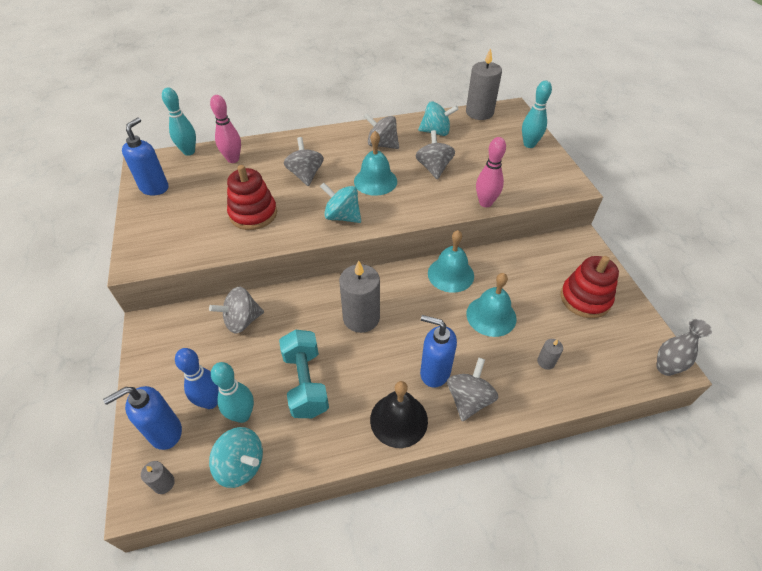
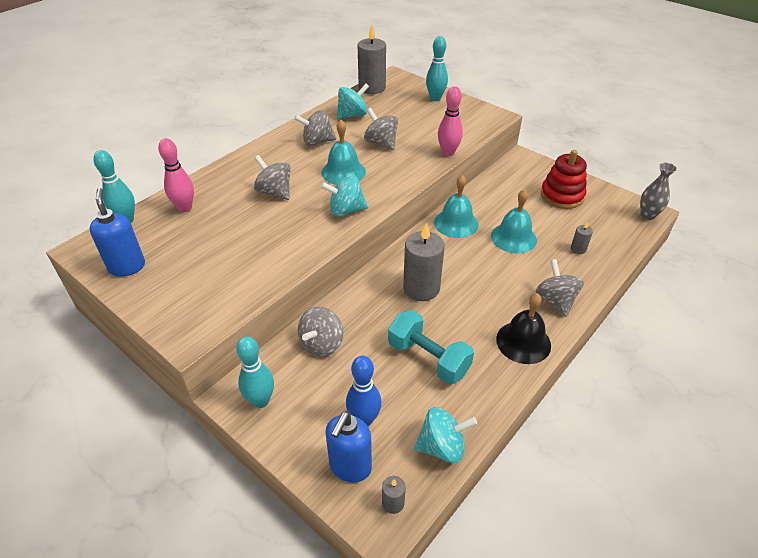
camera: 35 degrees left, 5 degrees down
turquoise bowling pin [211,362,254,423] -> turquoise bowling pin moved to [236,336,274,408]
red stacking toy [227,165,277,230] -> none
blue soap dispenser [420,315,457,388] -> none

